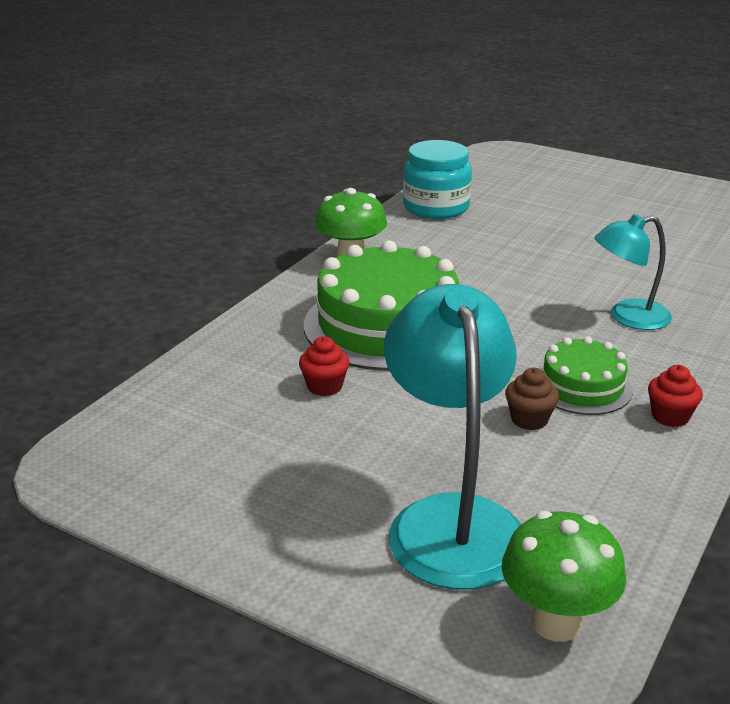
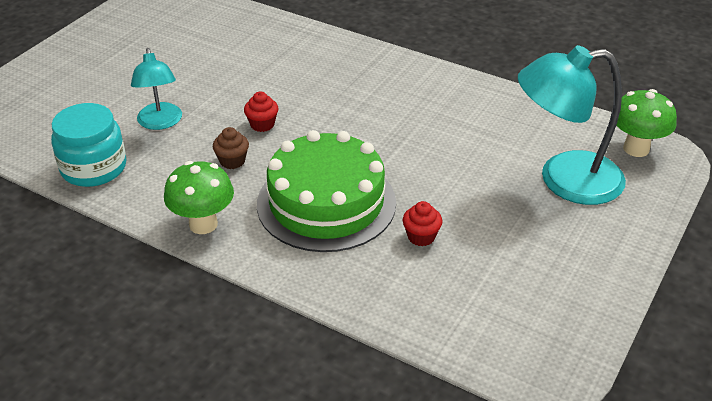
camera: 90 degrees left, 10 degrees up
brown cupcake [505,368,559,430] -> brown cupcake moved to [213,127,249,169]
green cake [541,336,633,415] -> none
turquoise lamp [595,214,672,330] -> turquoise lamp moved to [131,48,182,130]
red cupcake [648,365,703,427] -> red cupcake moved to [244,92,278,132]

